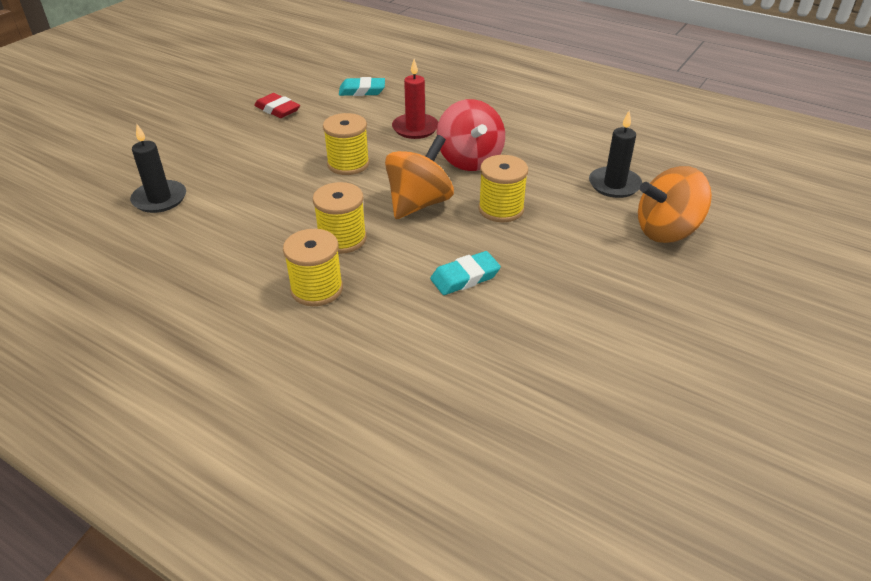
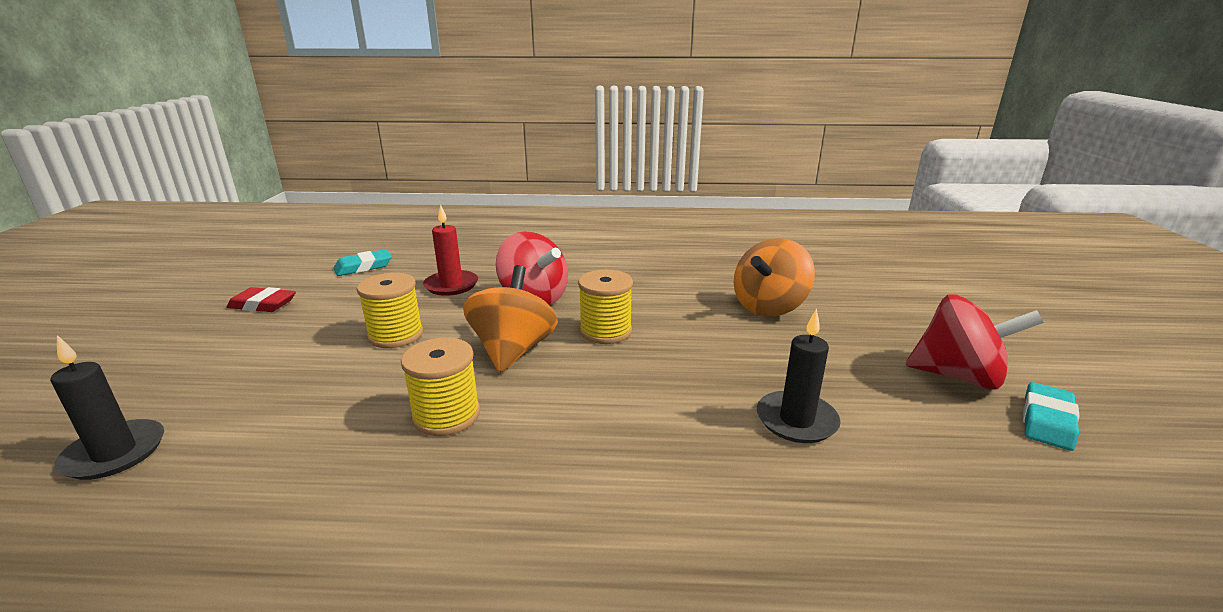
camera: 30 degrees left, 15 degrees down
yellow spool [283,229,343,306] -> none
turquoise eraser [430,251,501,295] -> turquoise eraser moved to [1023,382,1079,451]
black candle [589,111,642,198] -> black candle moved to [757,308,841,443]
none -> red spinning top [906,294,1044,389]

